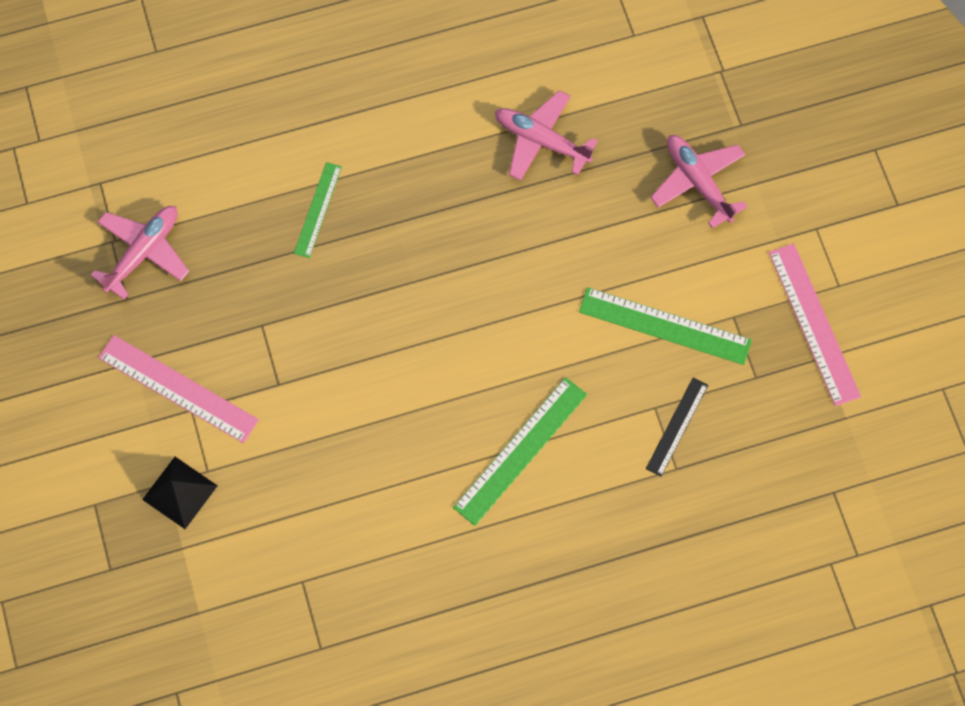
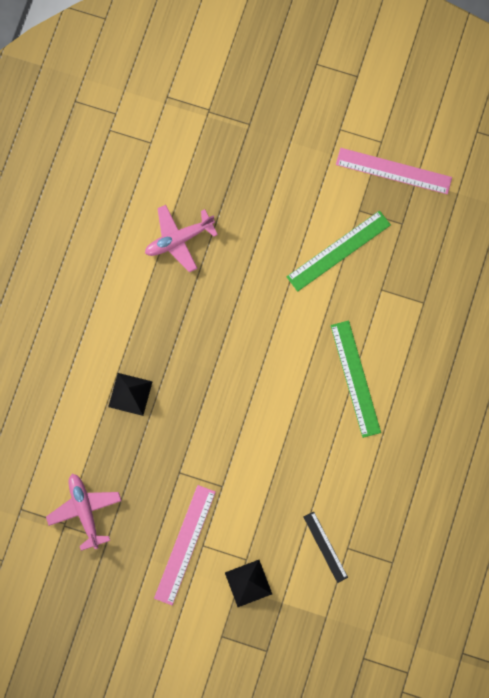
camera: 55 degrees left, 5 degrees up
pink ruler [98,335,259,443] -> pink ruler turned 45 degrees counterclockwise [154,485,216,605]
green ruler [294,162,342,258] -> black pyramid [108,373,153,416]
black ruler [646,378,708,477] -> black ruler moved to [303,511,348,583]
pink plane [650,135,747,228] -> none

